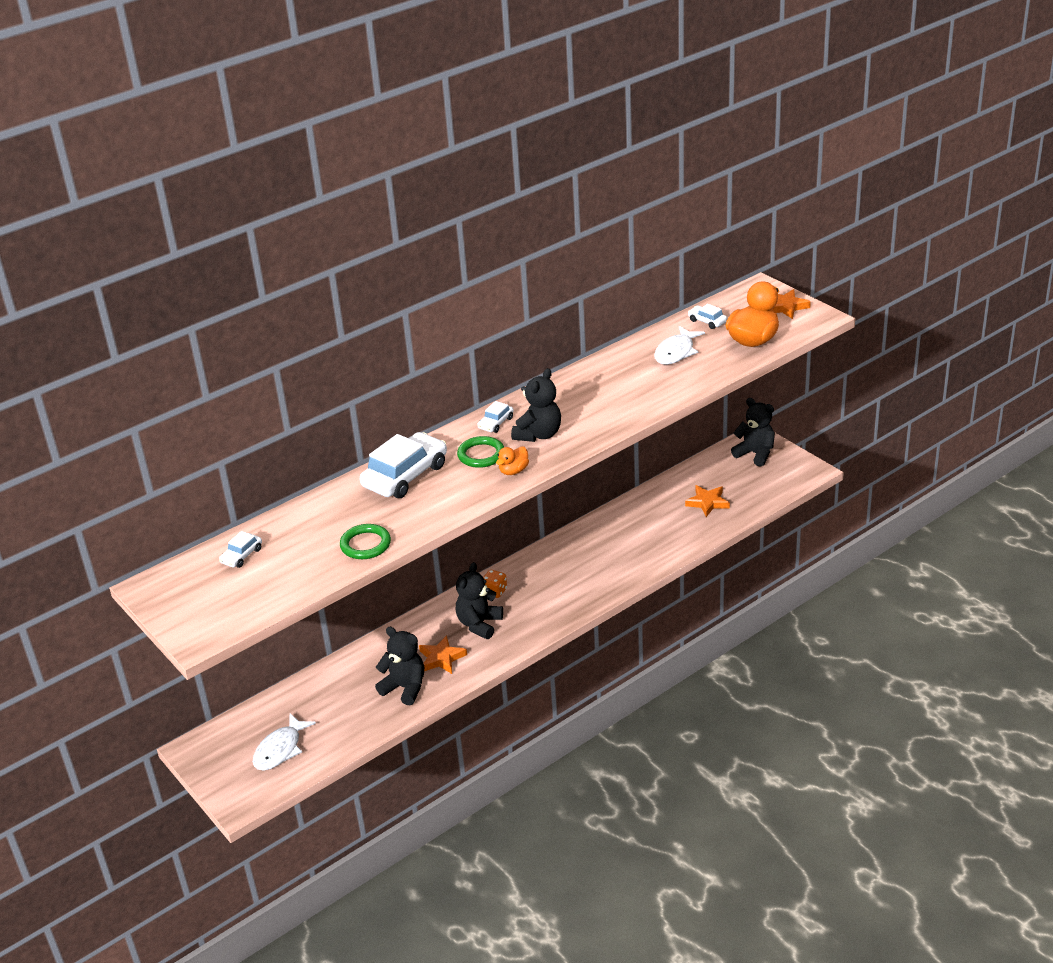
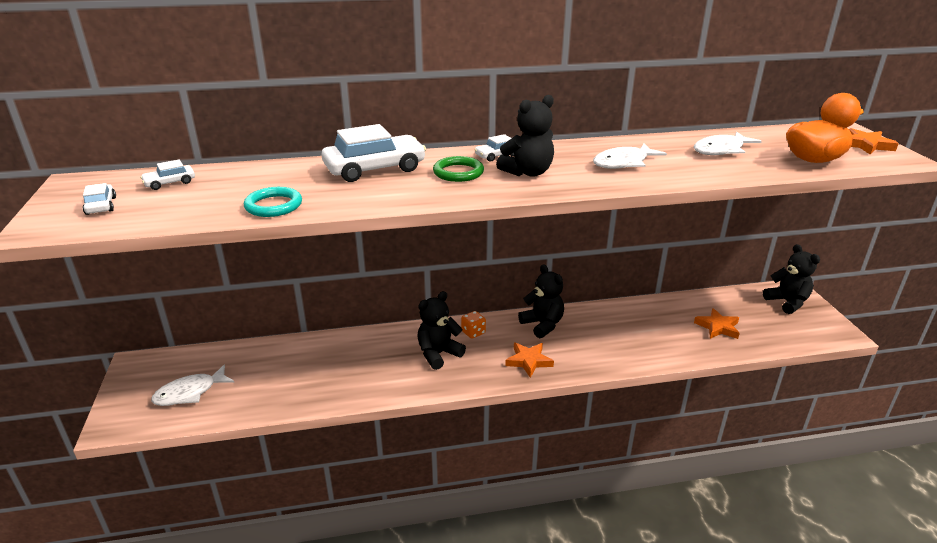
camera: 25 degrees right, 5 degrees down
green ring [340,524,391,559] -> turquoise ring [244,187,302,217]
black teddy bear [375,627,424,705] -> black teddy bear moved to [518,264,564,338]
orange star [419,635,467,674] -> orange star moved to [505,343,554,378]
orange duck [496,446,529,475] -> none
white car [688,304,727,329] -> white car moved to [83,183,116,215]
none -> white fish [593,144,667,169]

